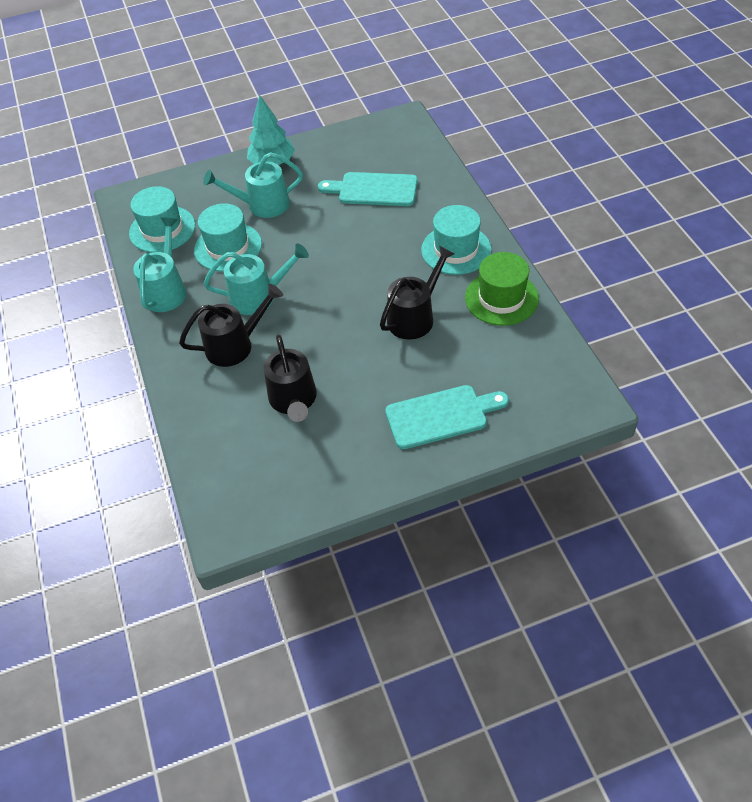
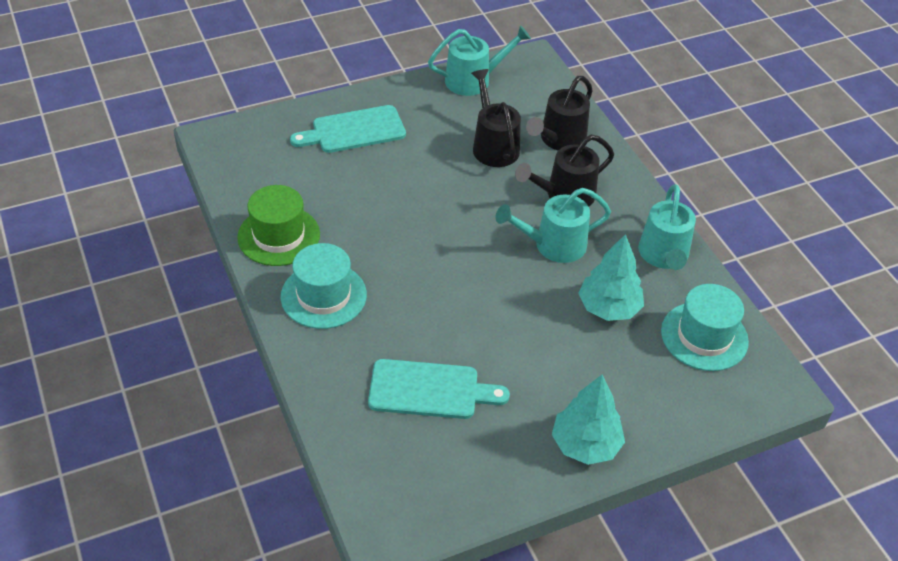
camera: 170 degrees right, 5 degrees down
turquoise hat [194,203,262,272] -> turquoise tree [578,234,644,321]
turquoise watering can [203,152,303,218] -> turquoise watering can moved to [428,25,531,96]
black watering can [380,246,455,340] -> black watering can moved to [526,76,593,150]

